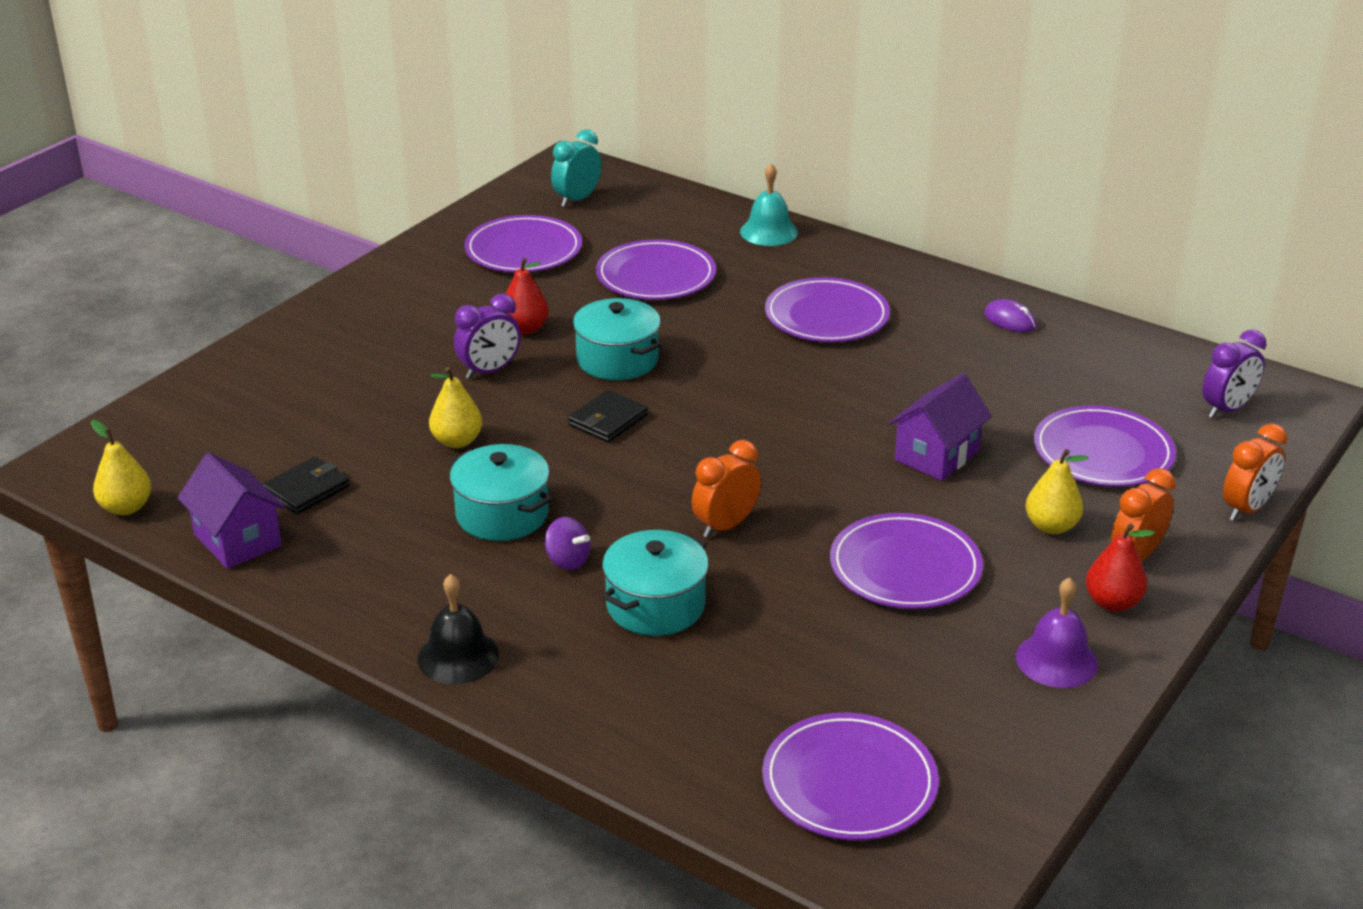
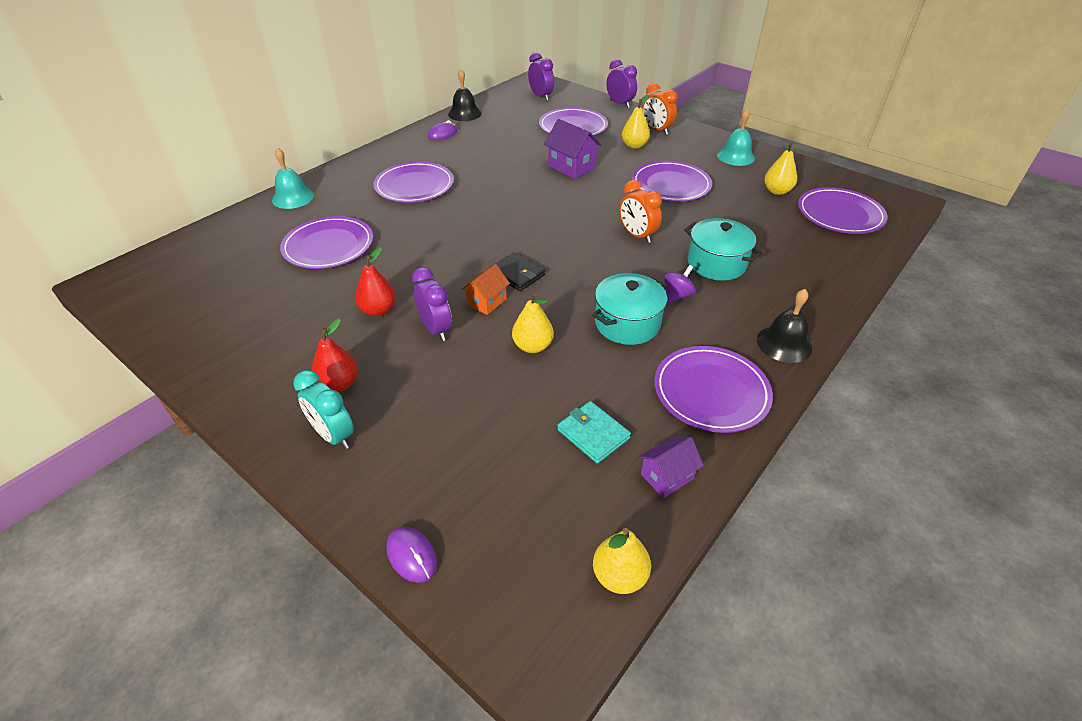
camera: 85 degrees left, 10 degrees up
purple house [177,453,286,569] -> purple house [639,436,704,498], size x0.64
black wallet [263,457,350,514] -> turquoise wallet [557,401,631,464]
purple plate [464,215,582,273] -> purple plate moved to [654,346,773,433]
turquoise clock [551,129,601,207] -> turquoise clock moved to [293,370,354,449]
turquoise pot [573,298,661,380] -> none
purple bell [1016,577,1098,688] -> turquoise bell [717,109,755,166]
red pear [1086,523,1155,612] -> red pear moved to [311,318,358,392]
orange clock [1223,424,1287,521] -> purple clock [607,59,637,108]
none -> purple mouse [386,527,437,583]
none -> black bell [448,69,481,121]
none -> orange house [462,264,510,315]
none -> yellow pear [764,143,797,195]

